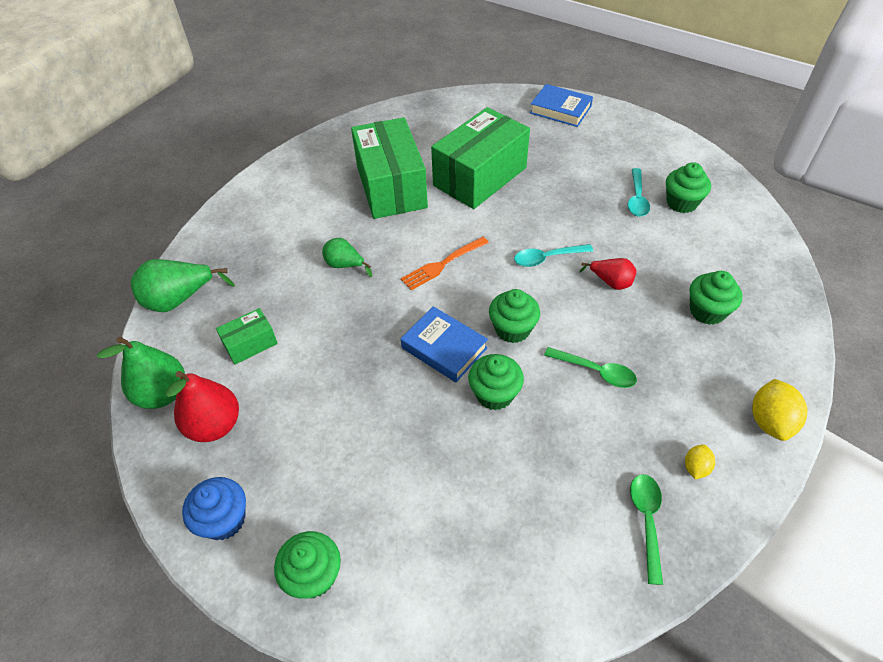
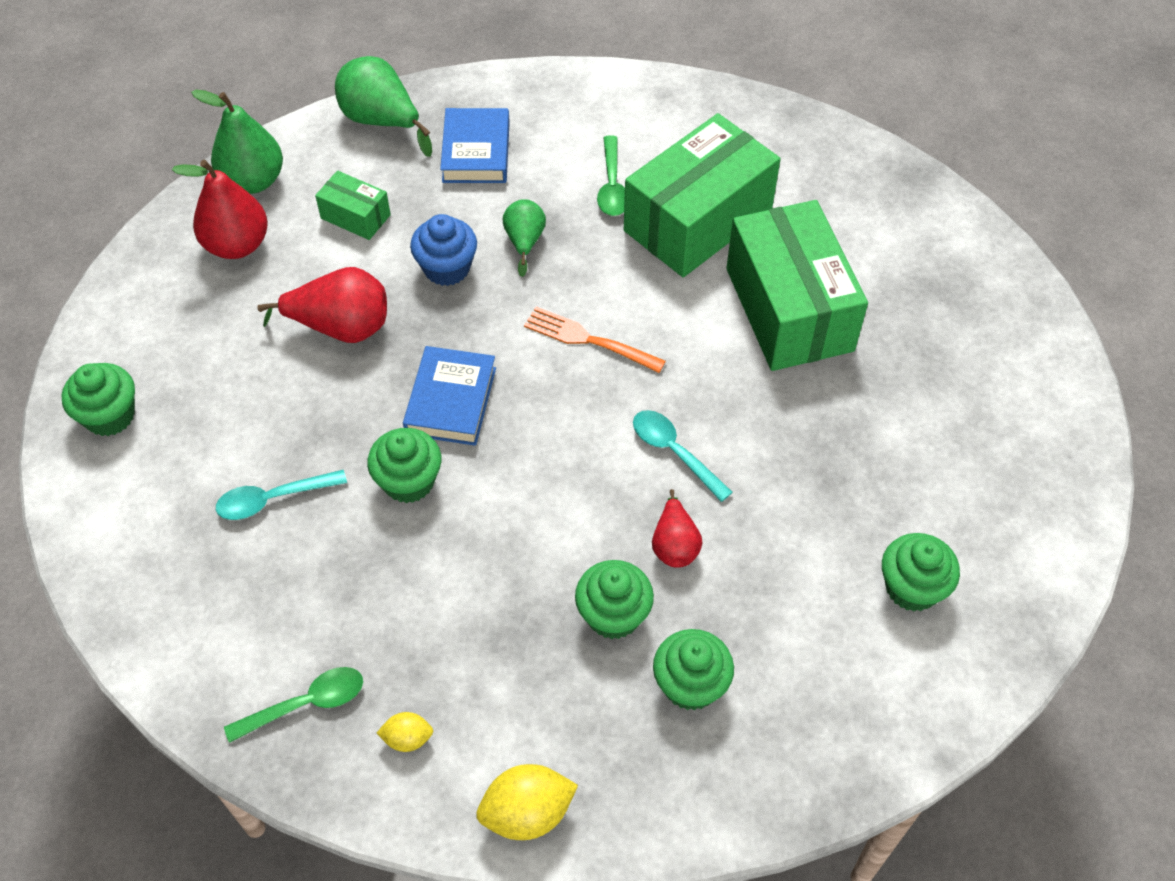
camera: 60 degrees right, 5 degrees up
blue cupcake [182,477,246,540] -> blue cupcake moved to [410,214,477,286]
green box [431,107,530,209] -> green box turned 60 degrees clockwise [726,200,868,371]
green cupcake [489,289,540,343] -> green cupcake moved to [575,560,654,639]
blue book [530,84,593,127] -> blue book moved to [440,108,510,183]
green spoon [544,347,637,388] -> green spoon moved to [597,135,625,216]
turquoise spoon [628,168,650,217] -> turquoise spoon moved to [216,470,347,520]
none -> red pear [257,267,387,343]

